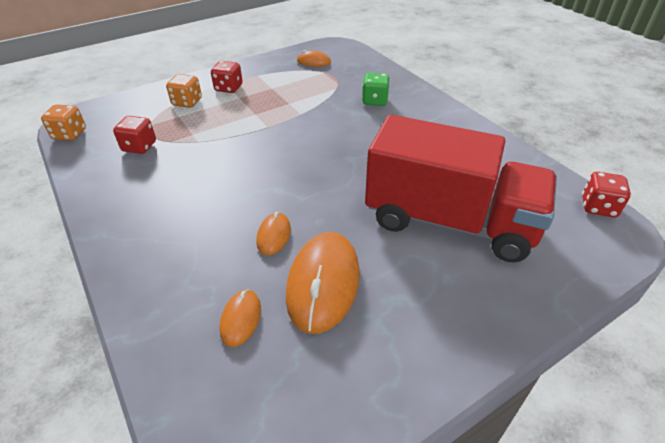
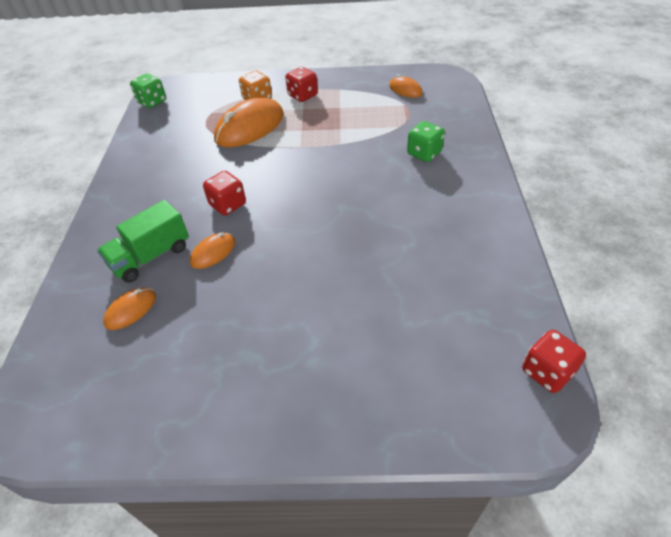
camera: 35 degrees right, 5 degrees up
orange dice [41,104,86,141] -> green dice [130,73,166,108]
red dice [113,116,156,154] -> red dice moved to [203,171,246,215]
orange mouse [286,232,360,334] -> orange mouse moved to [214,97,284,147]
red truck [365,115,557,262] -> none
none -> green truck [97,200,189,283]

